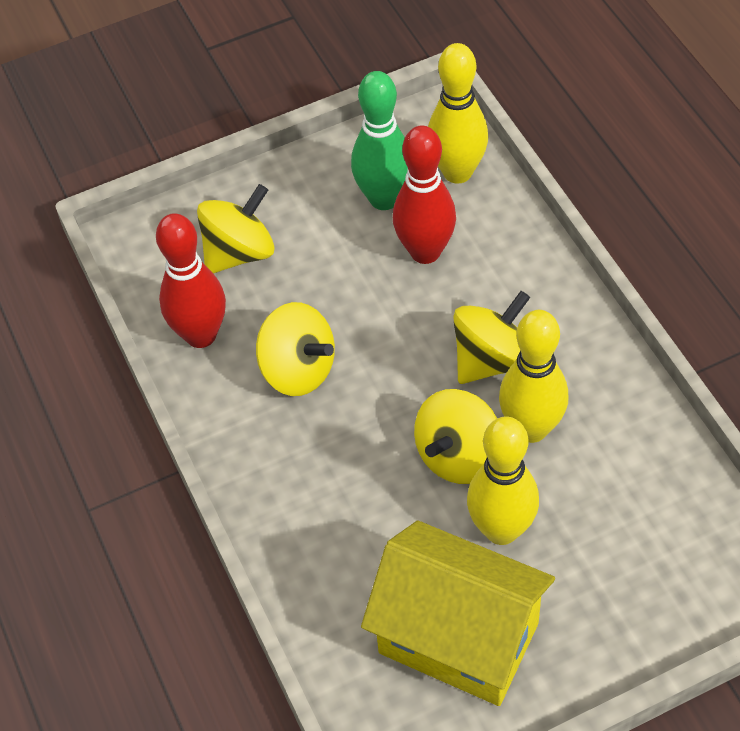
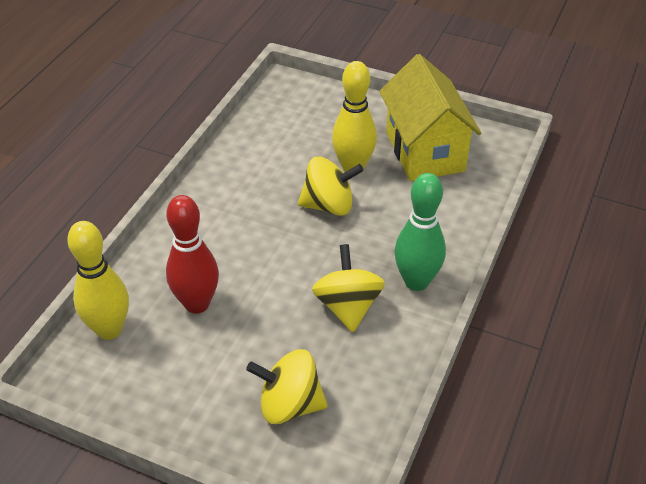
camera: 135 degrees left, 10 degrees down
red bowling pin [156,213,226,348] -> none
green bowling pin [351,71,408,210] -> green bowling pin moved to [395,173,446,291]
yellow spinning top [453,291,530,384] -> none
yellow bowling pin [499,310,568,443] -> none

